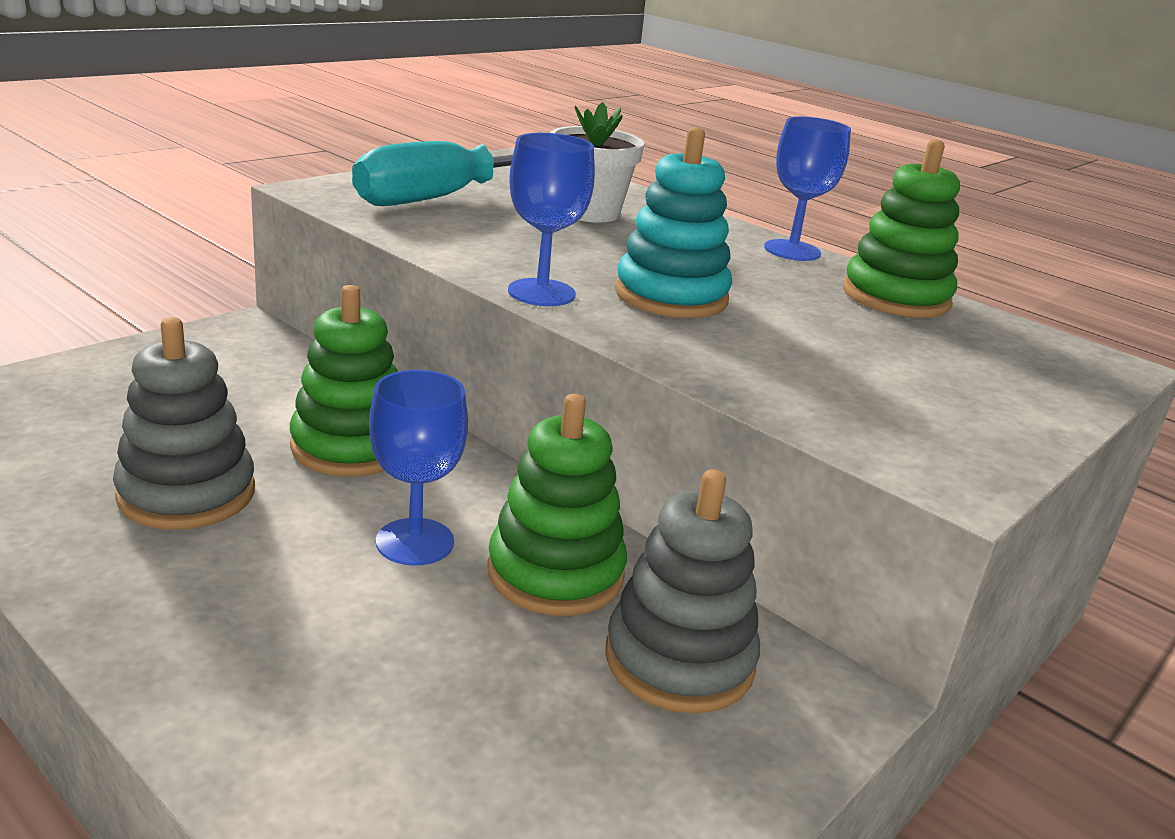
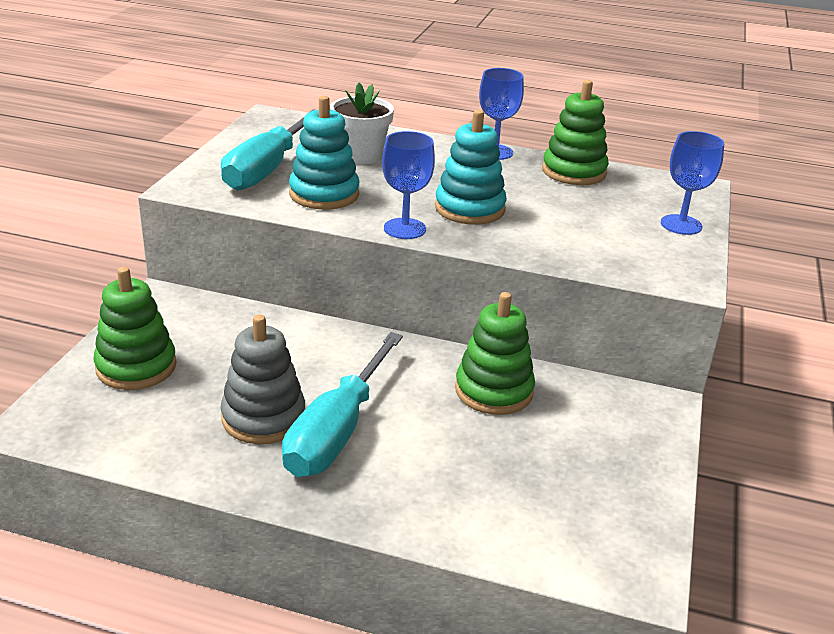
camera: 25 degrees left, 5 degrees up
green stacking toy [290,285,398,477] -> green stacking toy moved to [93,267,177,390]
blue goblet [369,370,468,566] -> blue goblet moved to [661,131,724,235]
grey stacking toy [605,469,760,713] -> none
none -> turquoise screwdriver [282,332,403,477]
none -> turquoise stacking toy [289,96,359,210]

